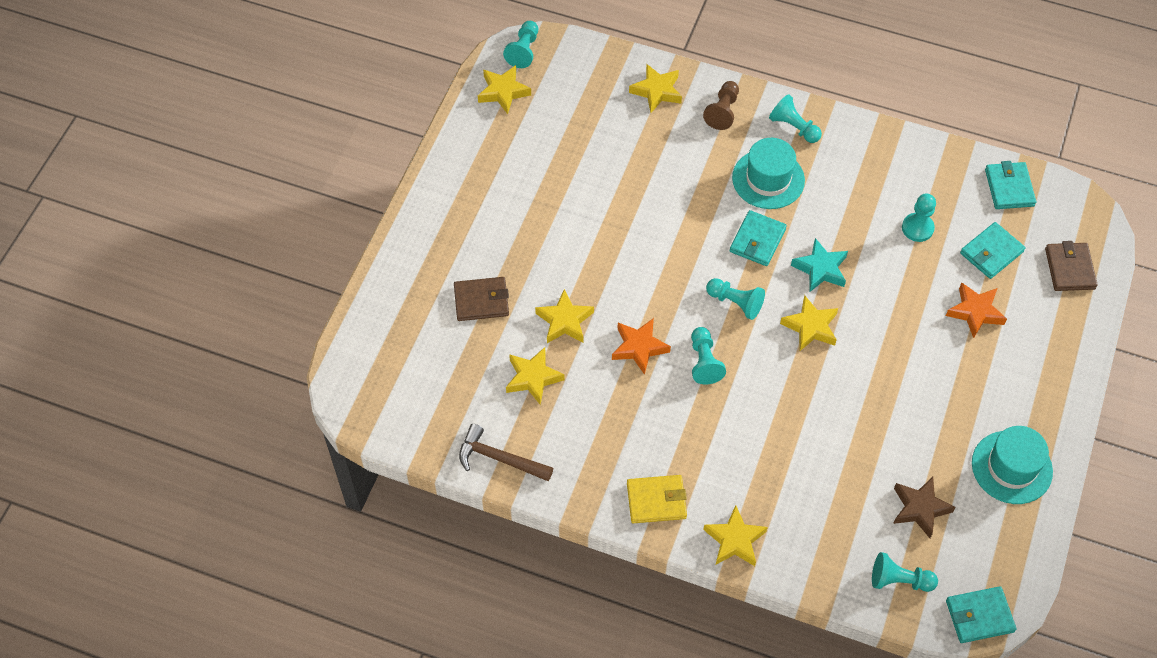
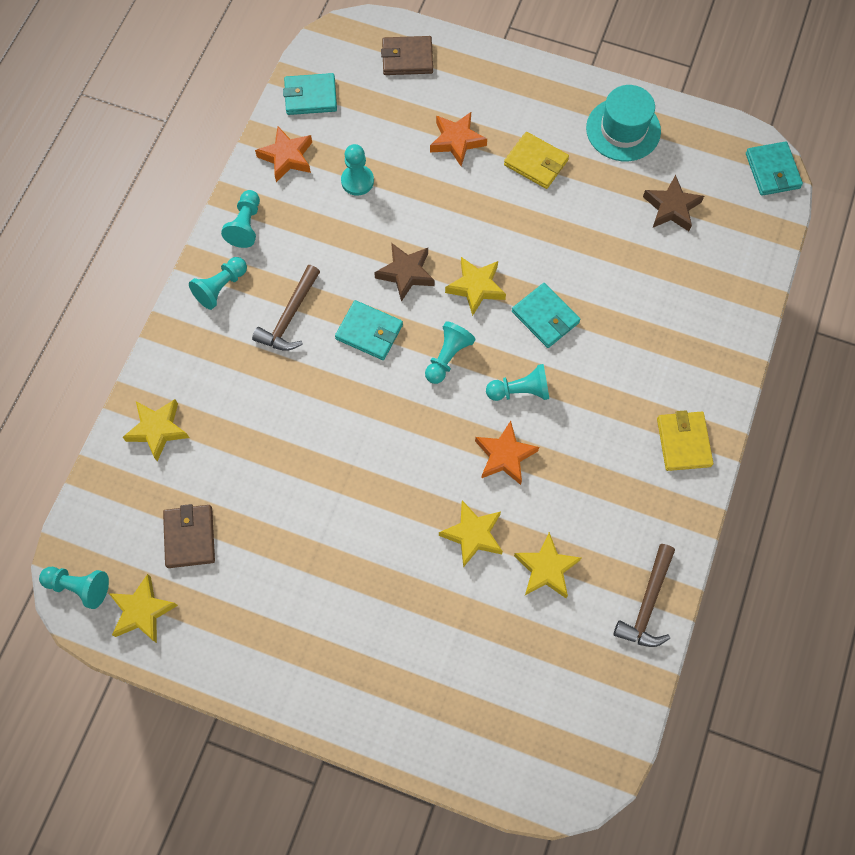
camera: 90 degrees left, 10 degrees up
brown wallet [454,277,509,321] -> brown wallet moved to [163,504,215,568]
brown pawn [703,81,739,130] -> none
yellow star [703,505,768,566] -> none
turquoise hat [732,138,805,209] -> brown hammer [252,265,320,351]
turquoise star [791,238,848,292] -> brown star [374,243,435,302]
turquoise pawn [872,552,938,592] -> turquoise pawn moved to [221,190,260,248]
turquoise wallet [960,222,1025,279] -> turquoise wallet moved to [512,283,581,348]
none -> orange star [255,127,312,182]
none -> yellow wallet [504,132,569,189]

